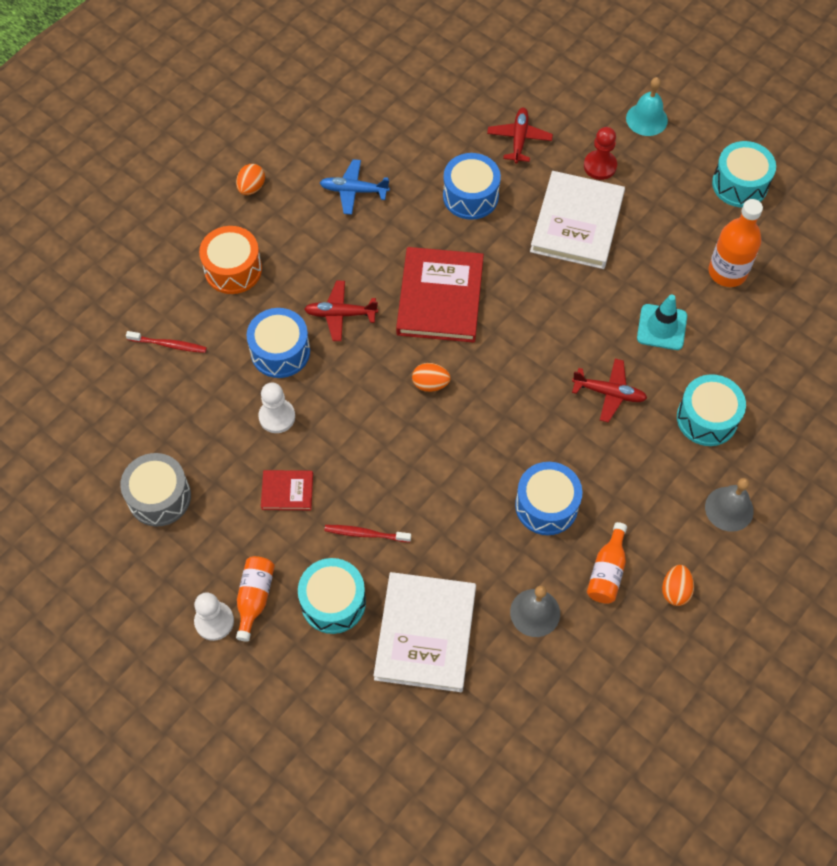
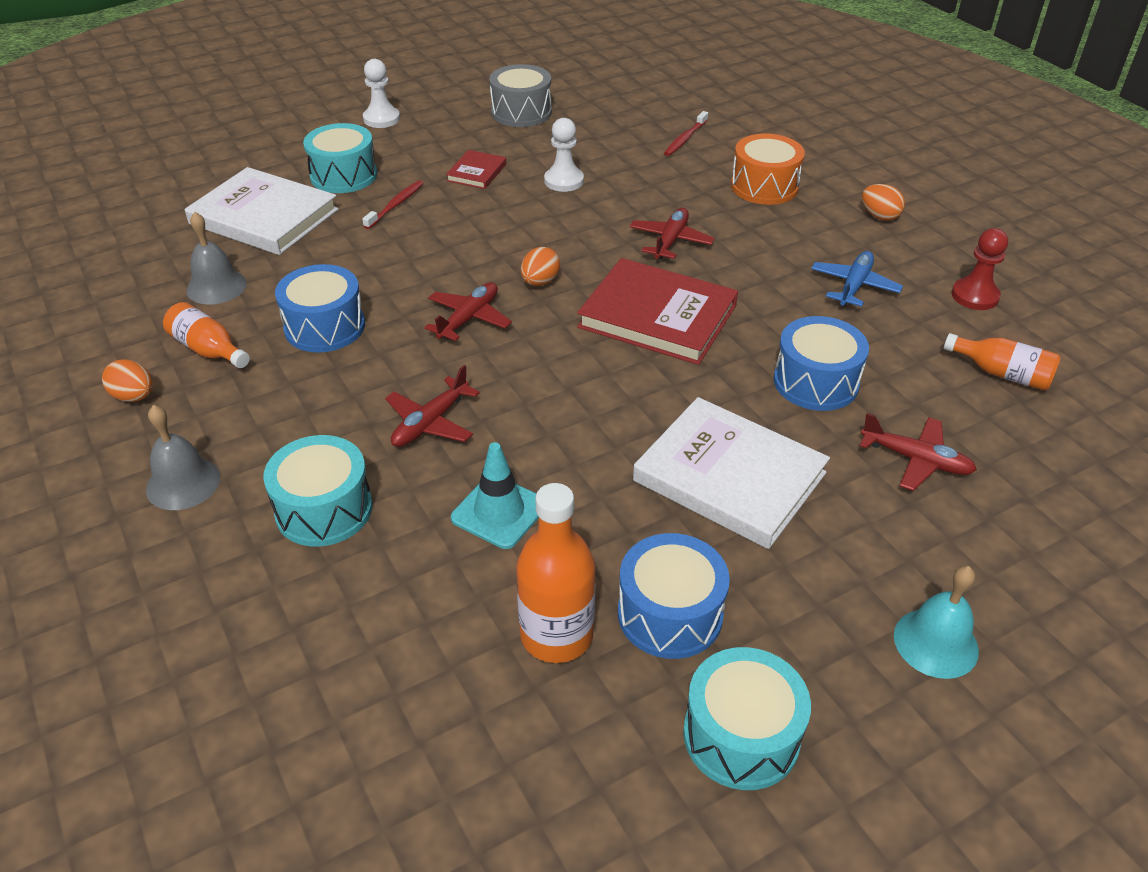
camera: 110 degrees right, 20 degrees down
orange bottle [236,556,275,642] -> orange bottle moved to [944,333,1061,390]
blue drum [247,308,310,378] -> blue drum moved to [618,533,730,659]
red pawn [584,127,617,180] -> red pawn moved to [951,228,1008,310]
none -> red plane [424,282,512,341]

